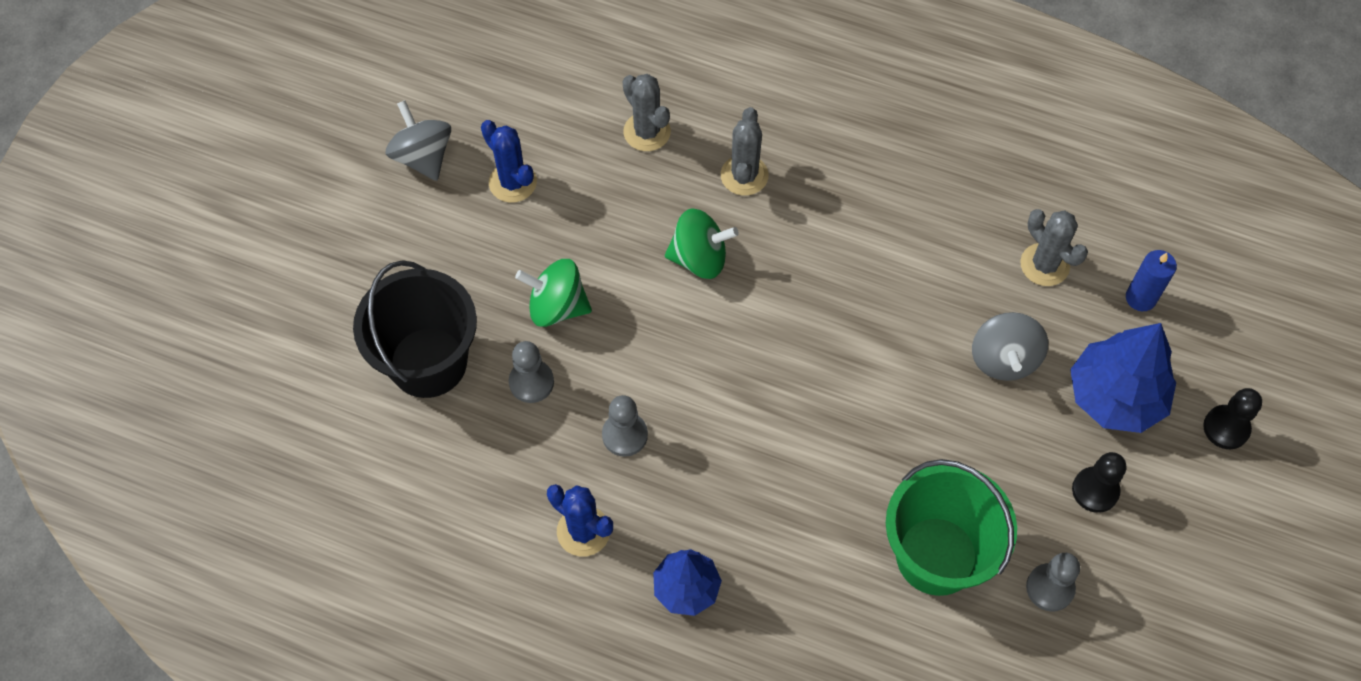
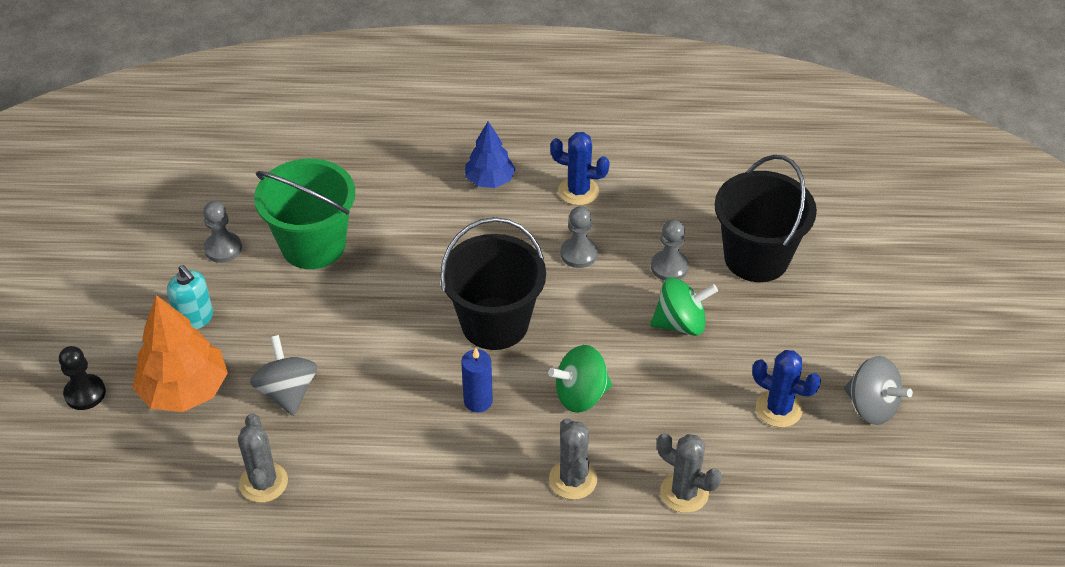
camera: 160 degrees right, 15 degrees down
grey cactus [1020,209,1088,286] -> grey cactus turned 45 degrees clockwise [238,413,288,503]
blue tree [1070,323,1176,433] -> orange tree [133,295,228,412]
black pawn [1072,452,1126,513] -> turquoise soap dispenser [167,265,213,329]
blue candle [1126,250,1177,311] -> blue candle moved to [461,348,493,413]
none -> black bucket [440,217,546,350]

